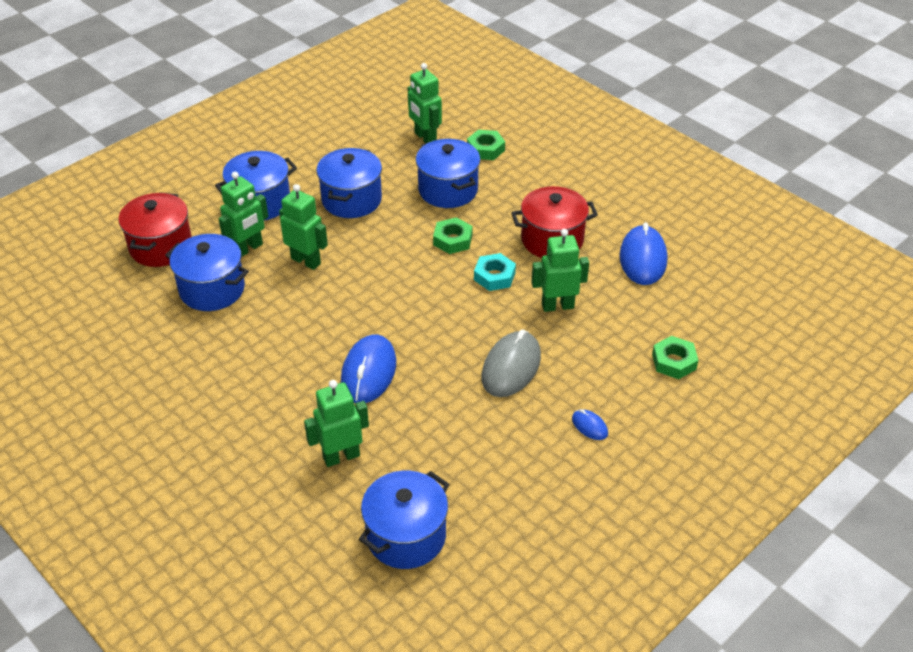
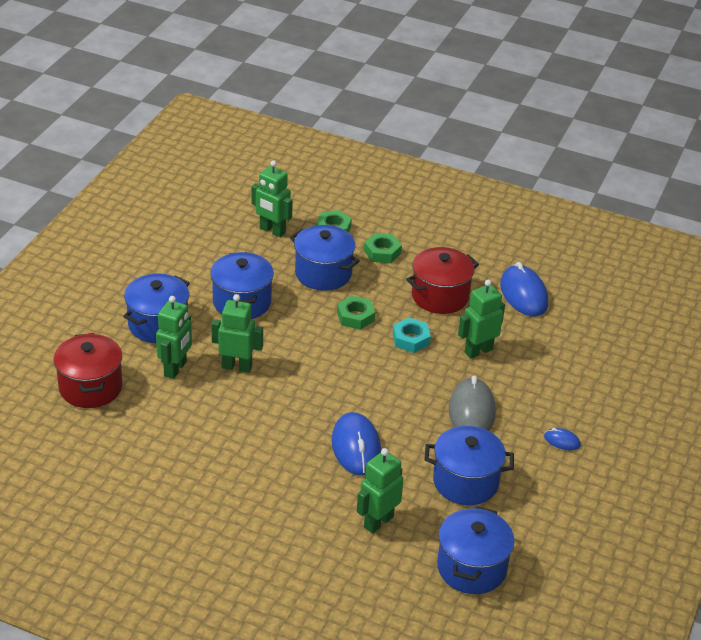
camera: 25 degrees left, 5 degrees down
blue pot [165,234,249,311] -> blue pot moved to [424,426,514,505]
green nut [652,336,698,379] -> green nut moved to [364,233,402,263]

